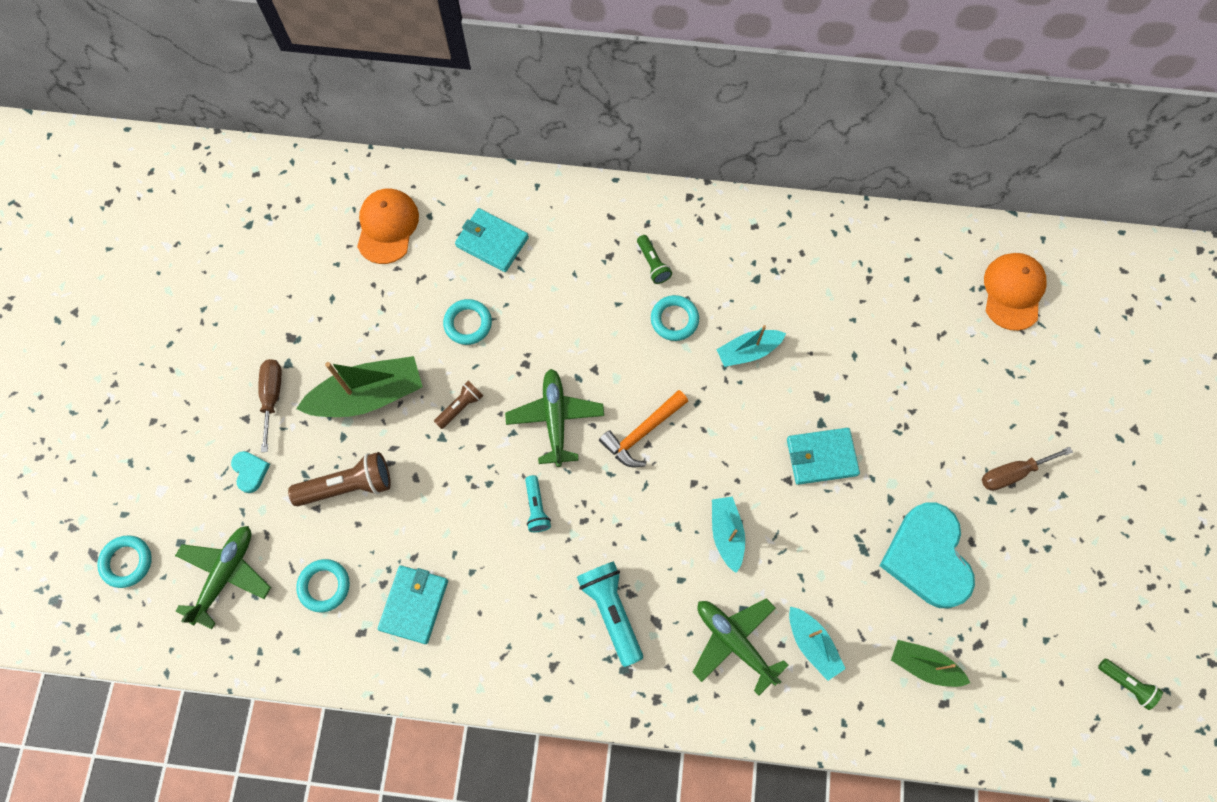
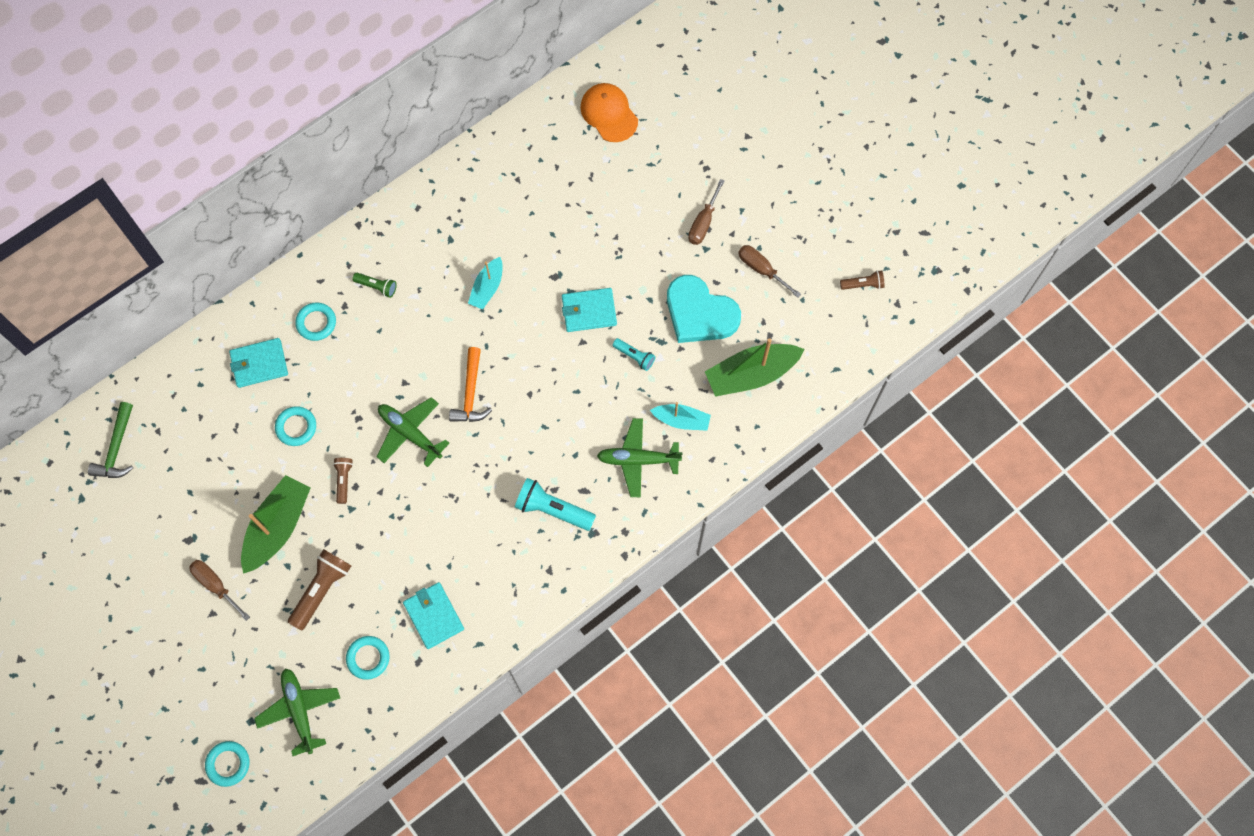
camera: 45 degrees left, 0 degrees up
turquoise heart [231,451,270,493] -> none
orange cap [357,189,419,264] -> none
turquoise flashlight [525,475,551,532] -> turquoise flashlight moved to [612,338,655,371]
turquoise ring [651,295,699,341] -> turquoise ring moved to [295,303,336,341]
turquoise boat [712,497,745,573] -> none
turquoise wallet [787,428,860,485] -> turquoise wallet turned 45 degrees clockwise [562,288,617,332]
green boat [891,640,970,687] -> green boat [705,338,804,397], size x1.70
green flashlight [1098,659,1163,710] -> brown flashlight [840,270,885,290]
none -> green hammer [88,402,133,478]
none -> brown screwdriver [738,245,801,298]

